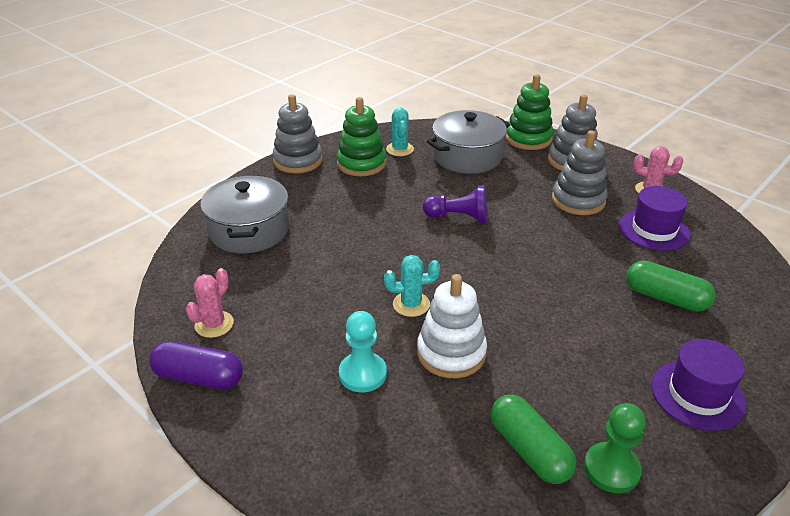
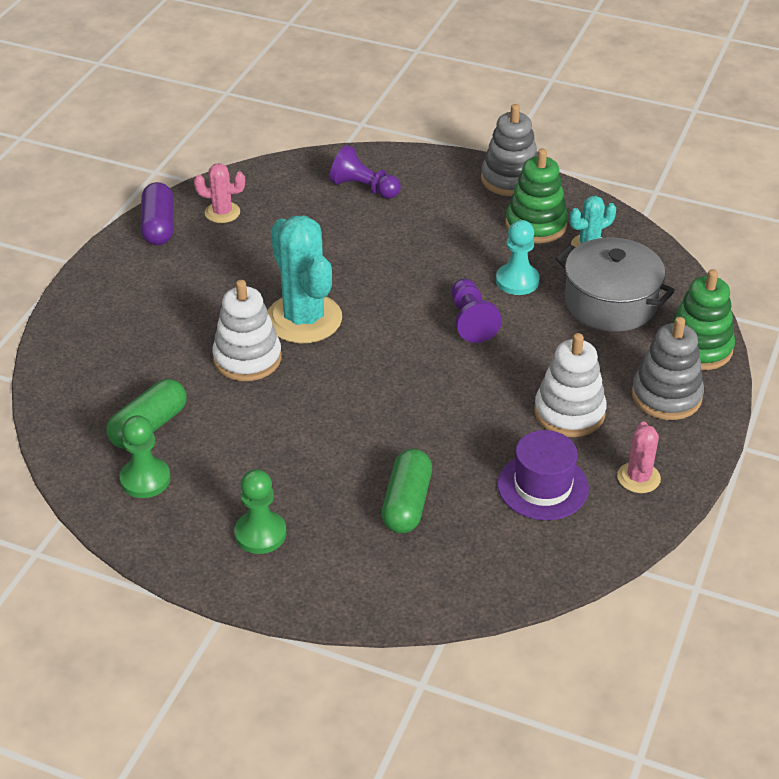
camera: 70 degrees right, 5 degrees up
grey pot [200,175,289,253] -> purple pawn [330,145,401,199]
turquoise pawn [339,311,387,392] -> turquoise pawn moved to [496,220,540,295]
turquoise cactus [384,255,440,317] -> turquoise cactus [268,215,342,344], size x1.98
grey stacking toy [552,131,608,215] -> white stacking toy [534,333,607,437]
purple hat [652,339,747,431] -> green pawn [234,469,286,554]

